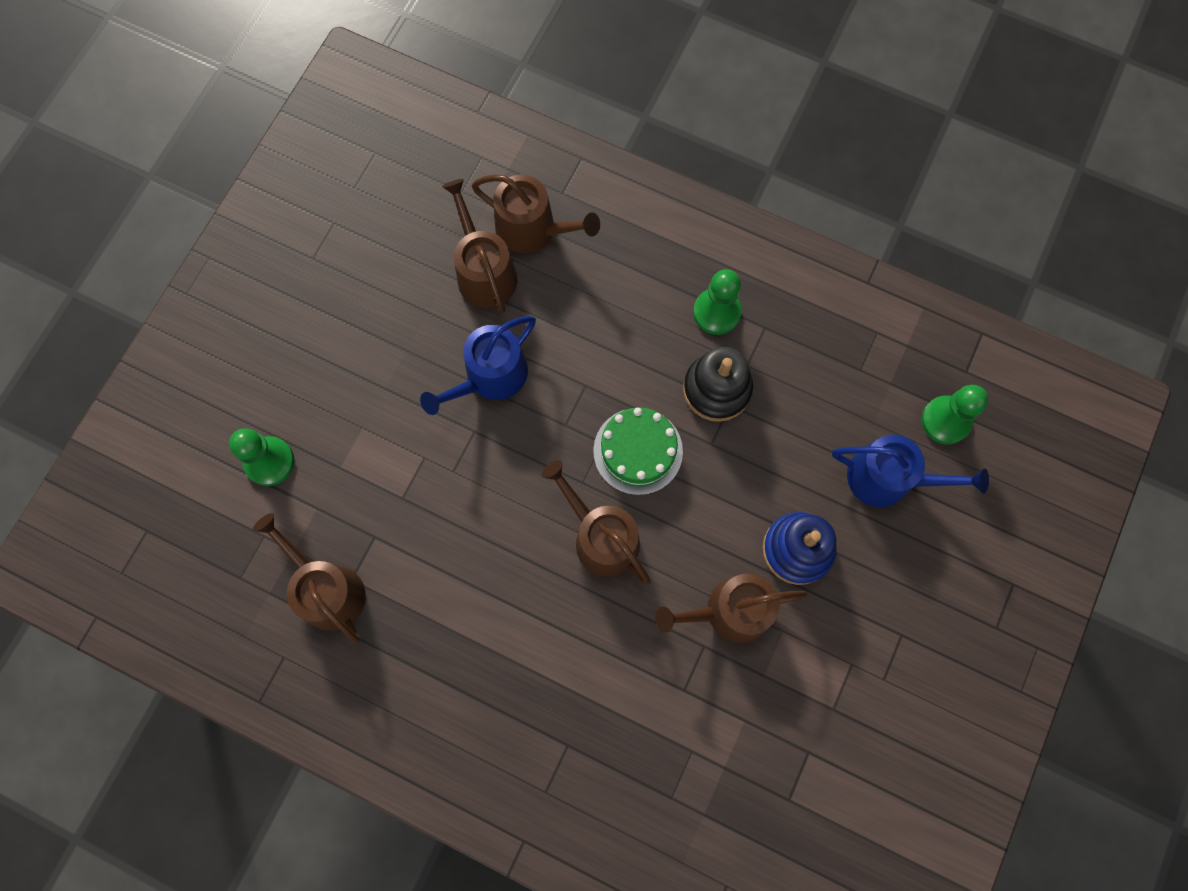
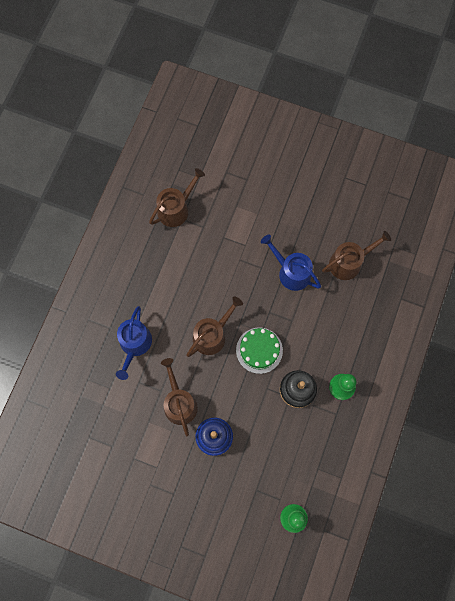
camera: 85 degrees right, 0 degrees up
green pawn [229,428,294,486] -> none
brown watering can [471,174,600,253] -> none
blue watering can [832,434,989,507] -> blue watering can moved to [116,306,152,380]

